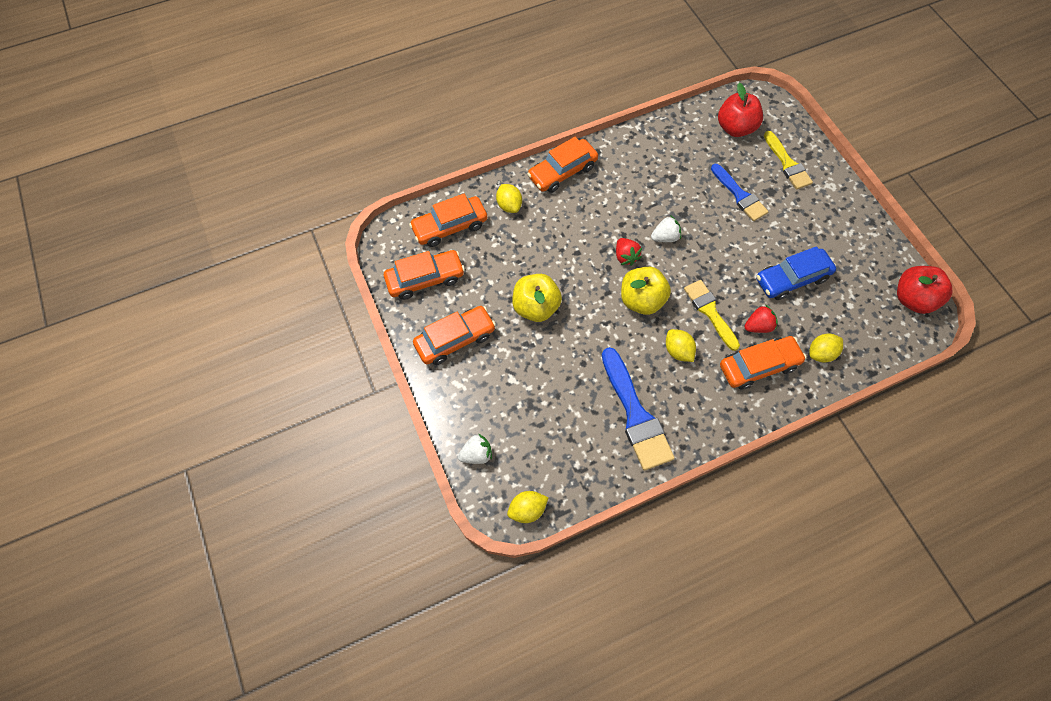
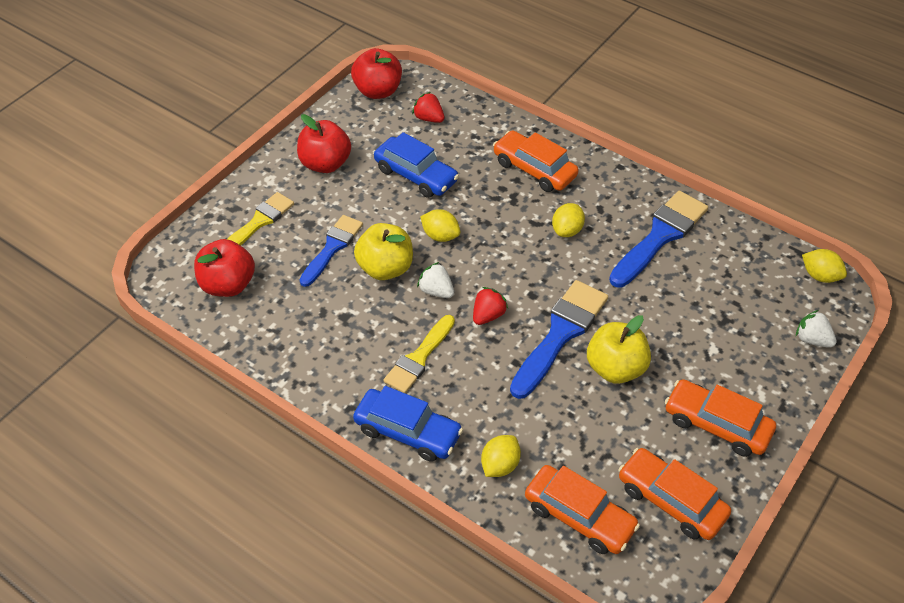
camera: 120 degrees left, 15 degrees down
orange car [527,137,598,193] -> blue car [353,386,463,462]
yellow apple [621,267,671,315] -> yellow apple moved to [354,223,413,280]
yellow brush [684,280,740,351] -> yellow brush moved to [384,315,455,393]
red strawberry [744,304,778,333] -> red strawberry moved to [412,92,445,123]
yellow lemon [809,334,843,363] -> yellow lemon moved to [420,209,460,242]
none -> red apple [297,114,351,173]
none -> blue brush [510,280,608,399]

